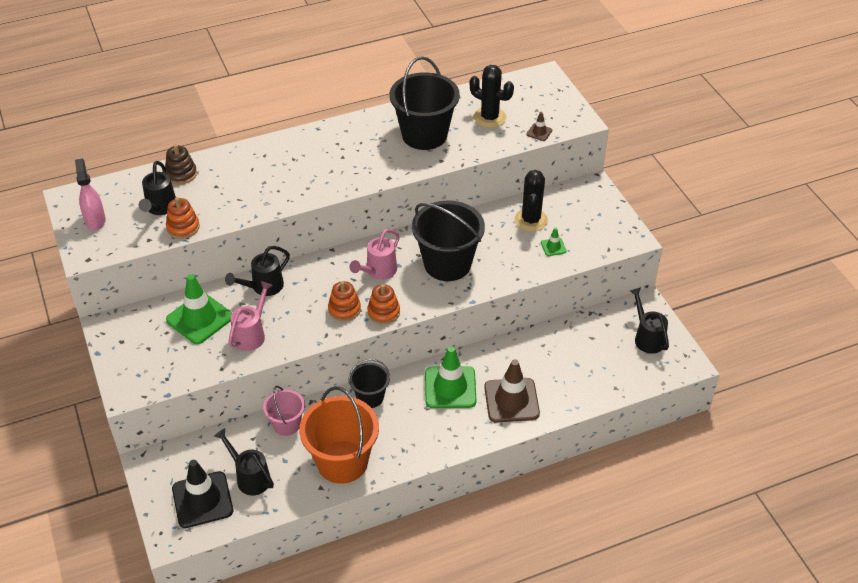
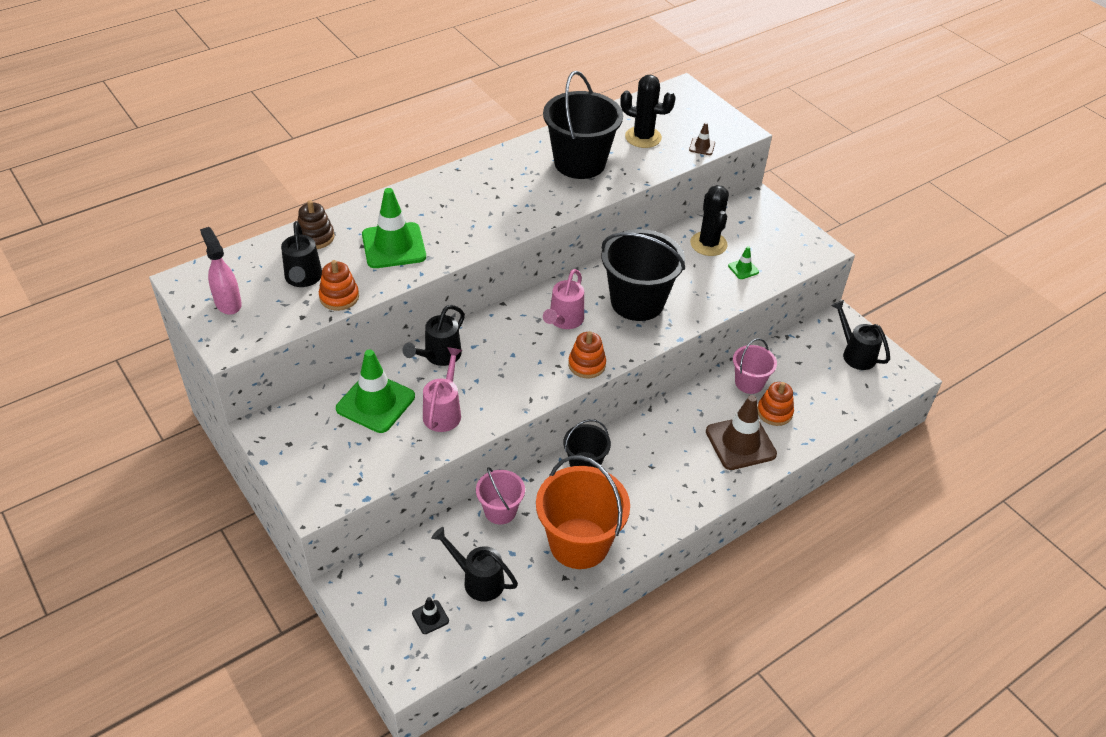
camera: 15 degrees left, 0 degrees up
black traffic cone [172,460,233,528] -> black traffic cone [412,597,449,634], size x0.45
orange stacking toy [328,281,361,321] -> orange stacking toy moved to [757,382,794,426]
green traffic cone [425,346,477,408] -> green traffic cone moved to [362,188,426,268]
none -> pink bucket [733,338,777,394]

